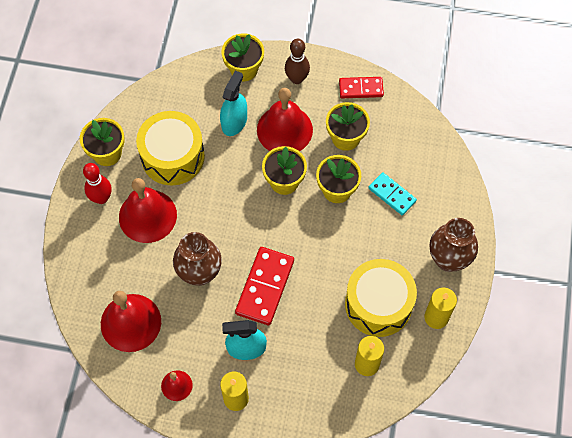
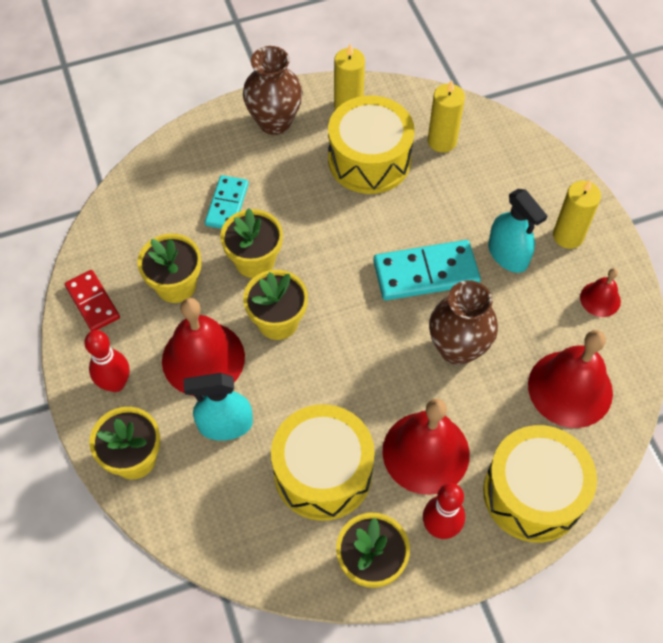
camera: 120 degrees left, 5 degrees down
red domino [235,247,294,325] -> turquoise domino [373,240,481,300]
brown bowling pin [285,39,310,84] -> red bowling pin [84,330,129,392]
none -> yellow drum [483,425,597,543]

